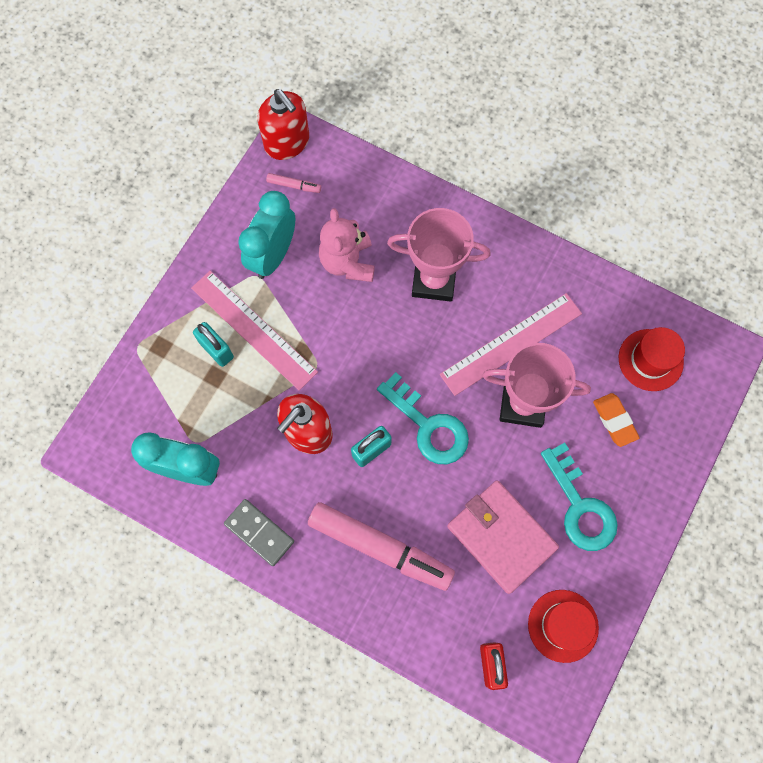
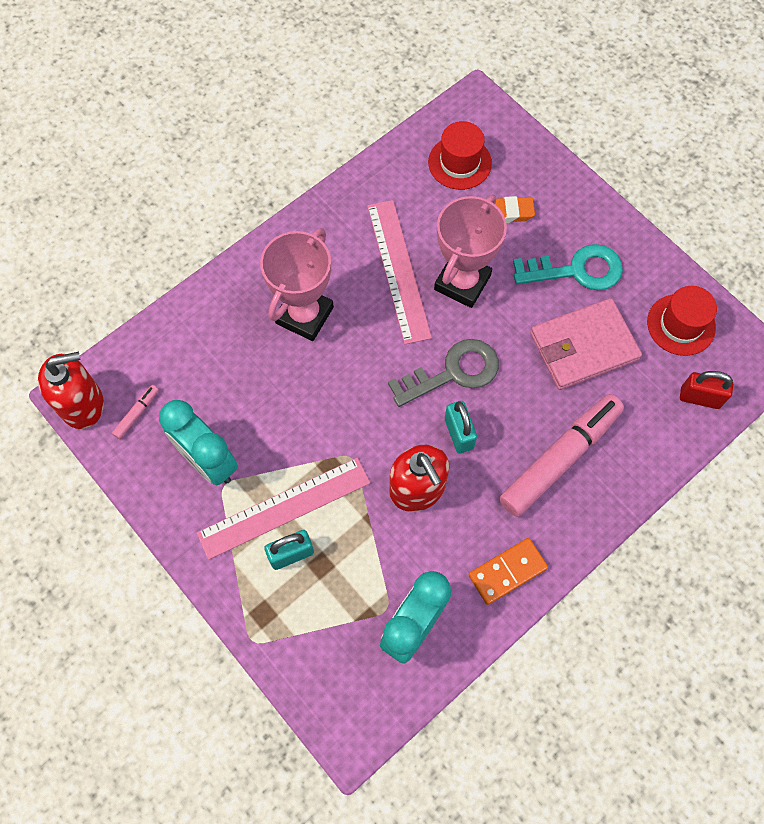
camera: 70 degrees left, 5 degrees down
grey domino [224,499,294,566] -> orange domino [468,538,548,605]
pink teddy bear [319,208,375,282] -> none
turquoise key [377,372,469,464] -> grey key [388,339,499,407]

